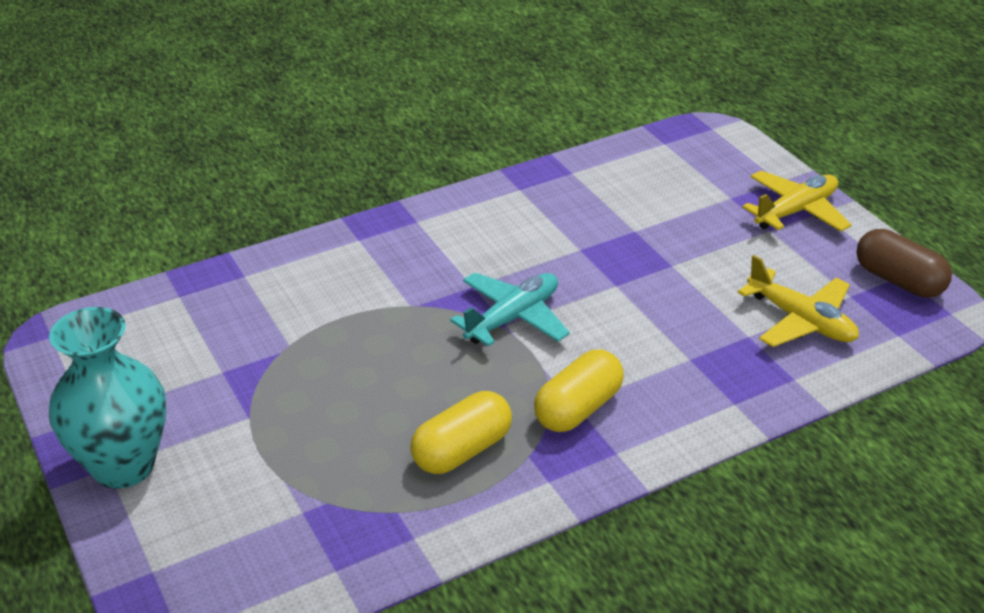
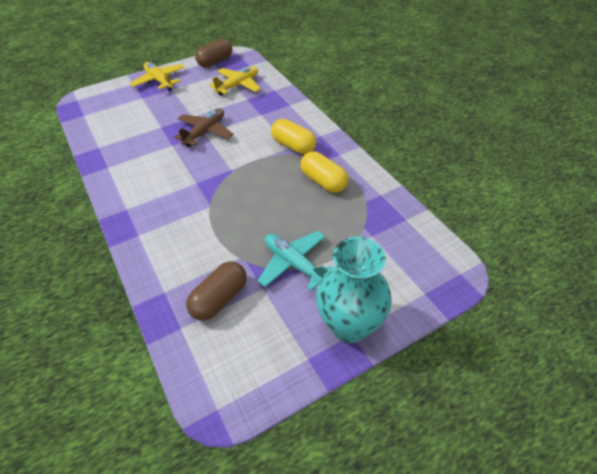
camera: 90 degrees left, 10 degrees up
turquoise plane [450,273,570,347] -> turquoise plane moved to [257,231,333,291]
none -> brown plane [174,108,233,147]
none -> brown capsule [186,261,247,321]

